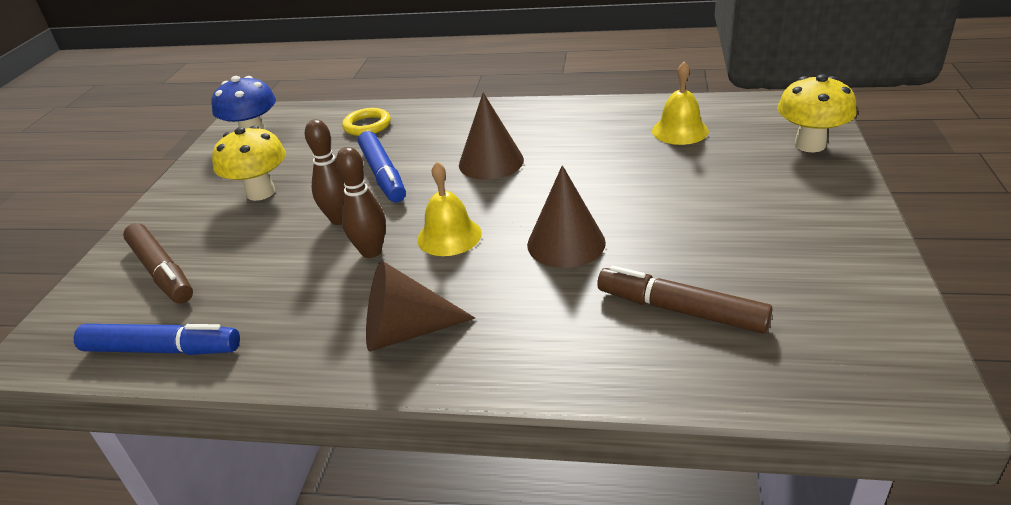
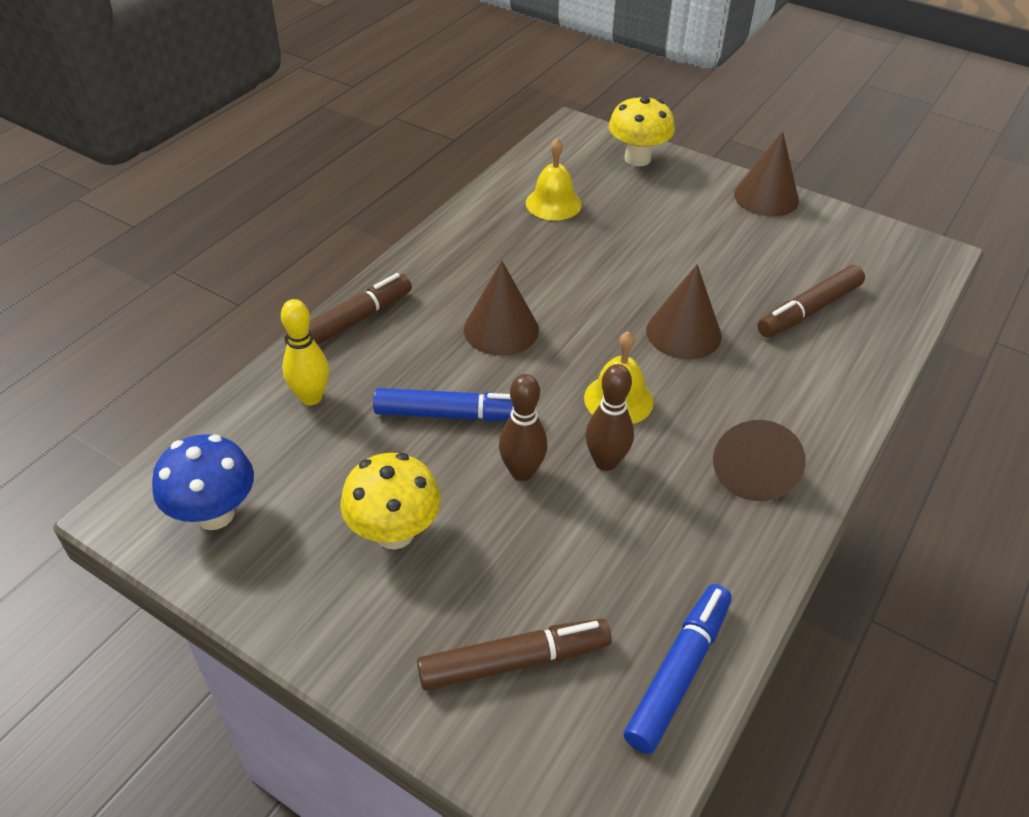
camera: 70 degrees left, 10 degrees up
yellow ring [342,108,391,136] -> yellow bowling pin [281,299,329,405]
none -> brown marker [284,273,412,345]
none -> brown cone [734,131,799,216]

